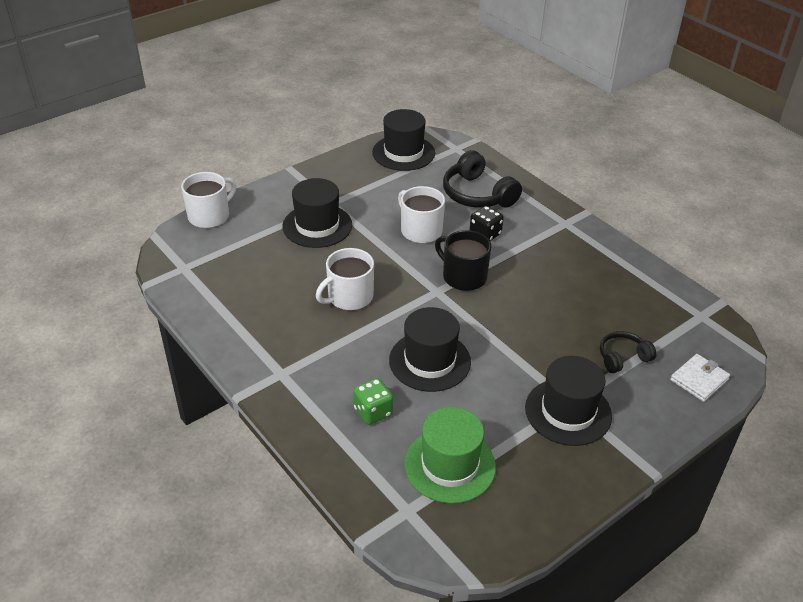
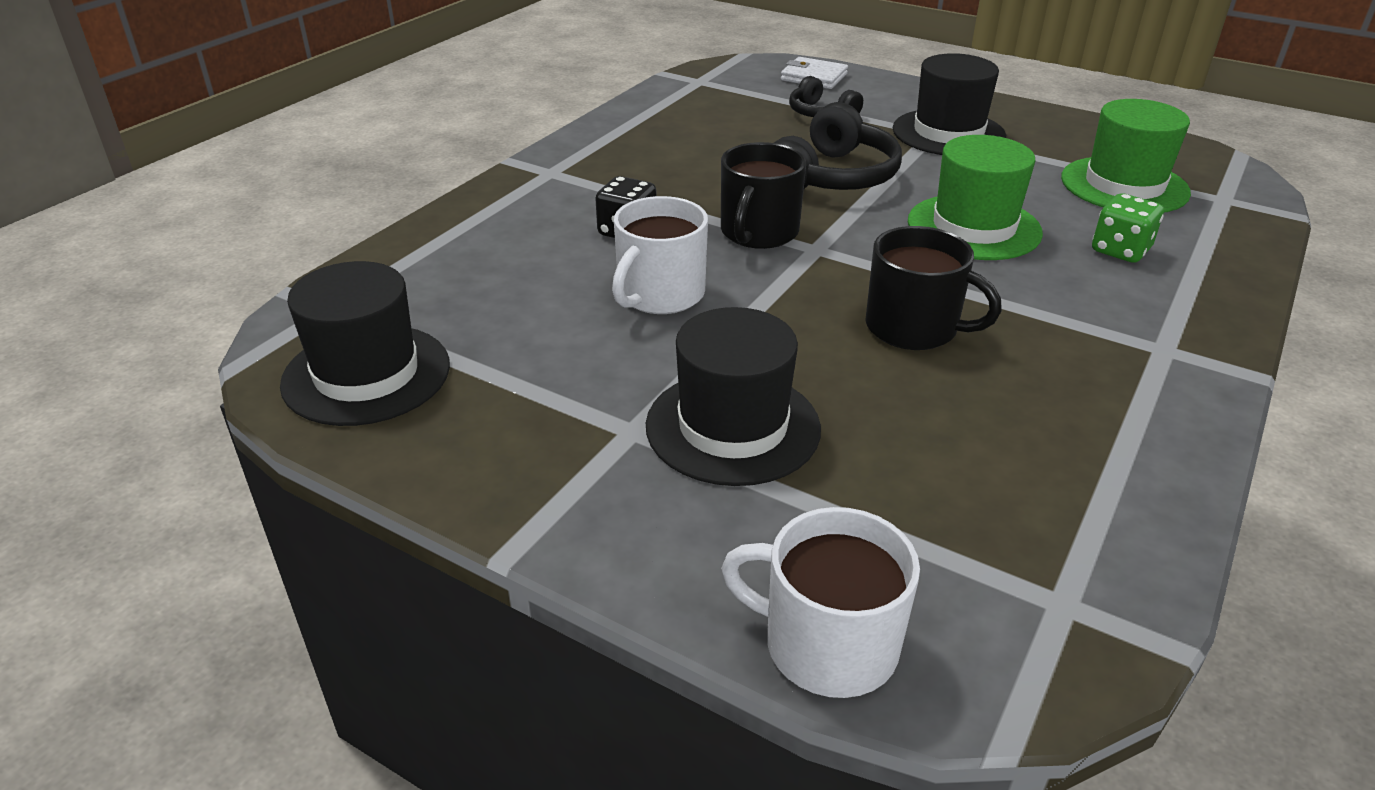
camera: 110 degrees left, 5 degrees down
white mug [316,248,374,310] -> black mug [865,226,1002,350]
black hat [389,307,471,392] -> green hat [908,135,1043,260]
black headphones [443,150,522,208] -> black headphones moved to [774,102,902,190]

